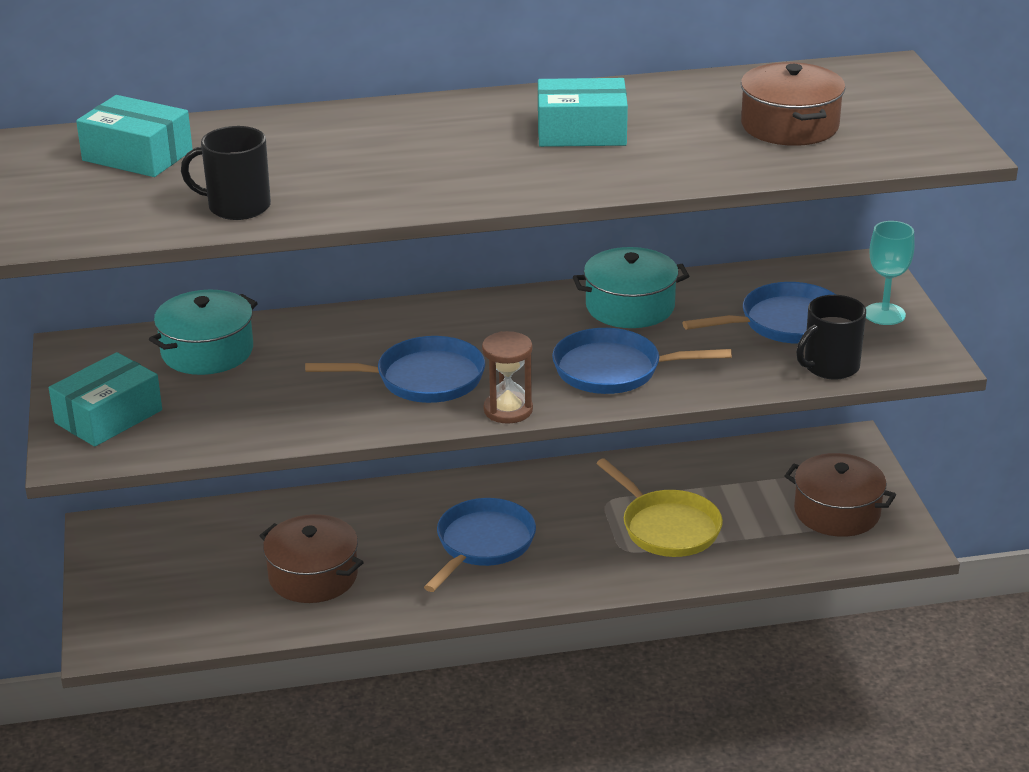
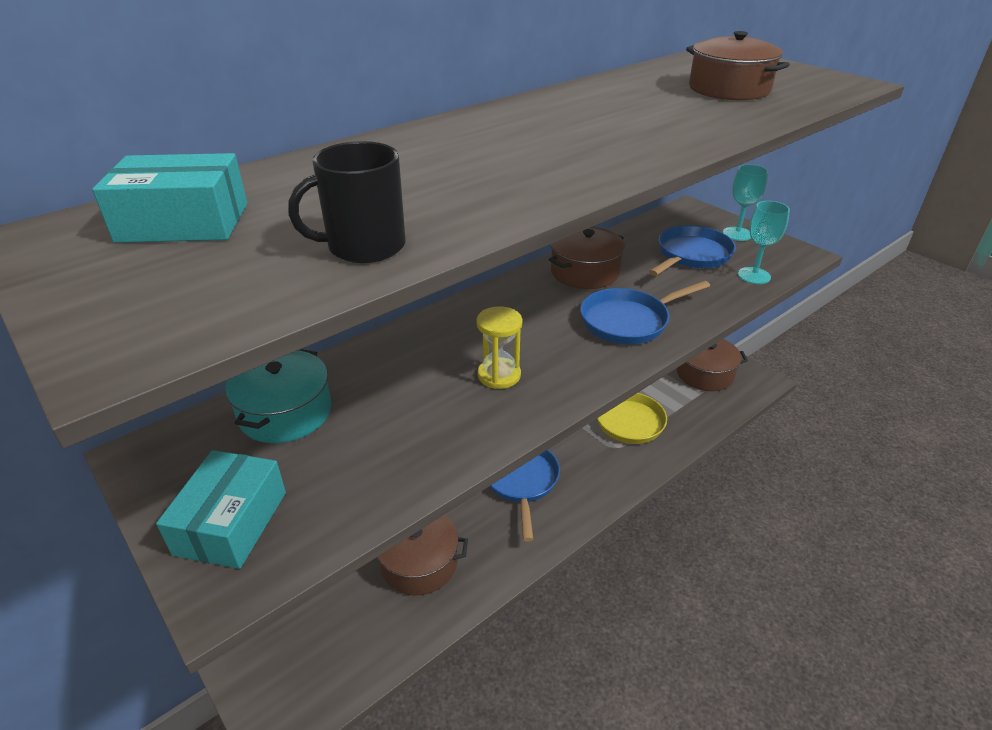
camera: 30 degrees left, 5 degrees up
blue pan [305,336,485,403] -> yellow hourglass [476,306,522,389]
brown hourglass [482,331,533,424] -> none
turquoise box [538,78,628,147] -> none
turquoise pot [573,247,689,328] -> brown pot [549,227,625,289]
black mug [796,295,866,380] -> turquoise goblet [738,201,790,284]

